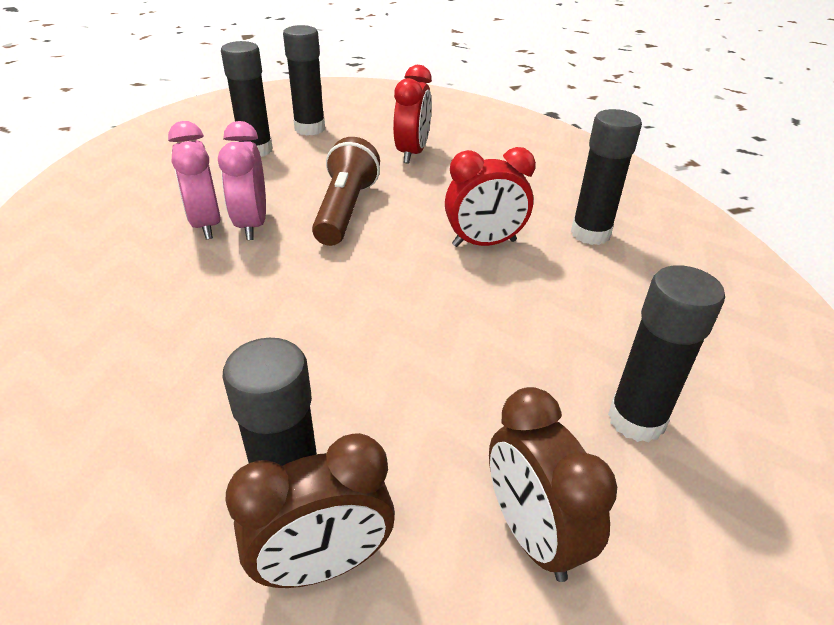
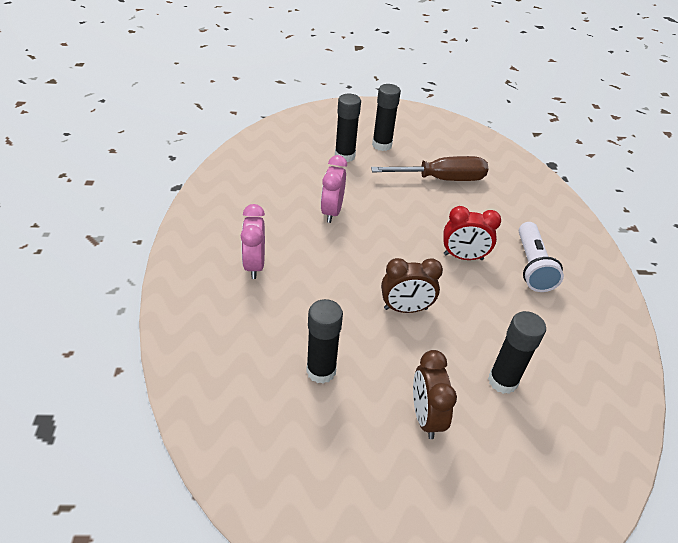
camera: 15 degrees right, 5 degrees up
pink clock [168,121,221,239] -> pink clock moved to [241,204,265,279]
brown clock [226,433,395,588] -> brown clock moved to [381,258,443,313]
brown flashlight [312,137,380,246] -> none
red clock [393,65,432,164] -> brown screwdriver [371,156,488,181]
black glue stick [571,109,642,245] -> white flashlight [519,222,564,292]

